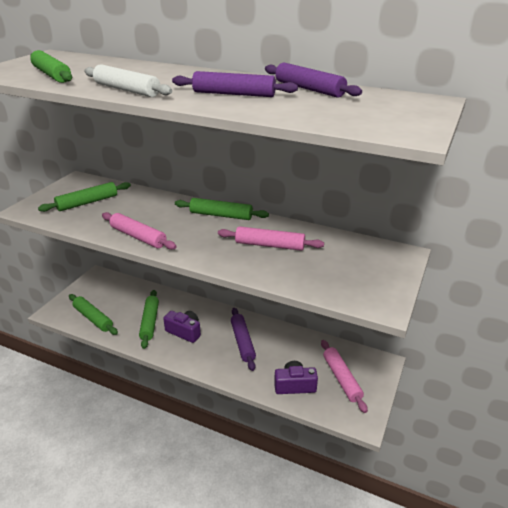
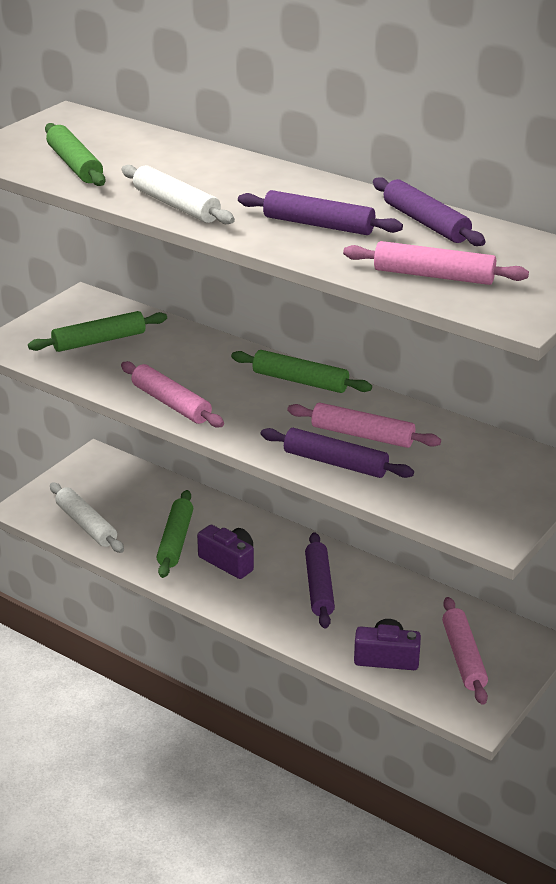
camera: 10 degrees right, 0 degrees up
green rolling pin [69,294,118,335] -> white rolling pin [50,483,124,553]
none -> purple rolling pin [261,428,414,478]
none -> pink rolling pin [343,241,529,285]

